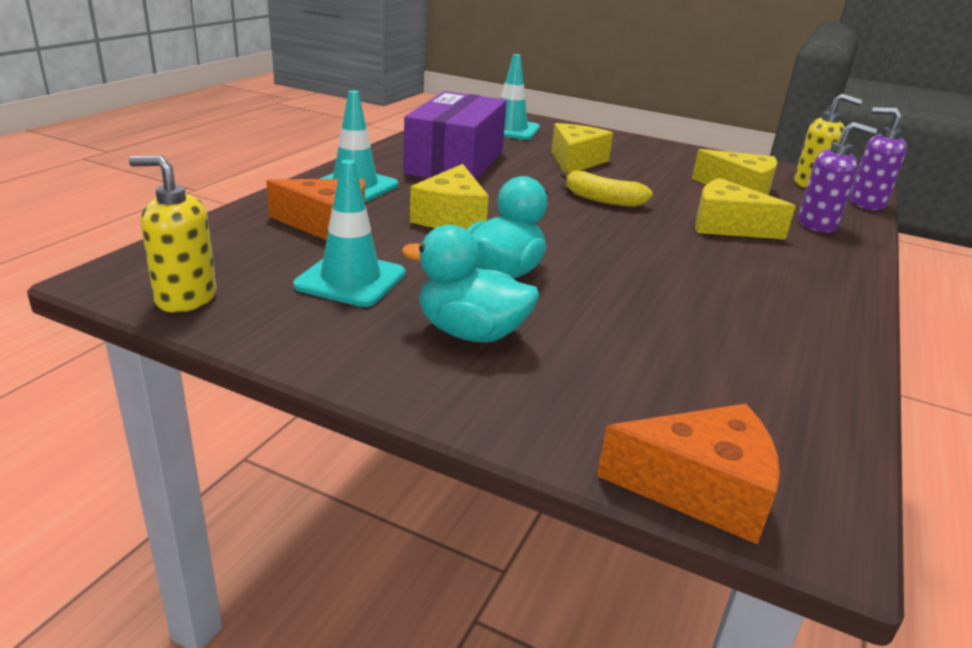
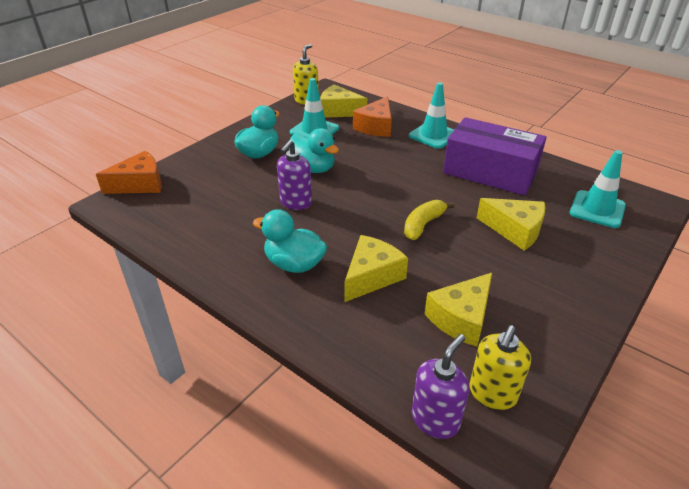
camera: 105 degrees right, 10 degrees up
yellow cheese [410,164,489,230] -> yellow cheese moved to [320,84,368,118]
orange cheese [597,404,780,545] -> orange cheese turned 135 degrees counterclockwise [96,151,162,194]
purple soap dispenser [798,122,877,232] -> purple soap dispenser moved to [277,140,312,210]
none -> turquoise duck [253,209,327,273]

